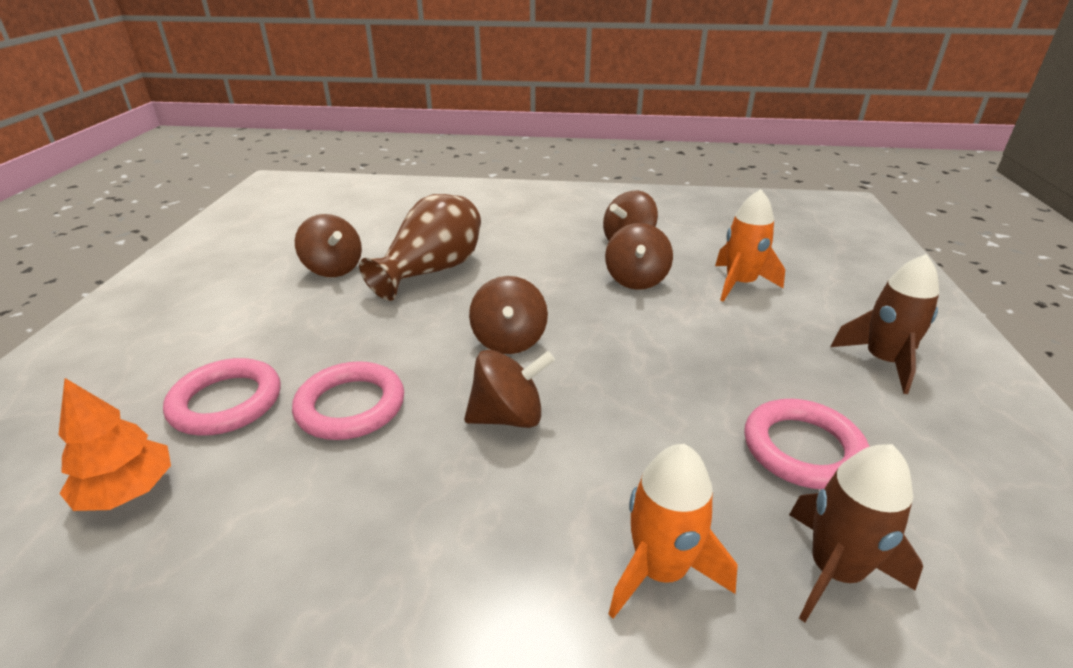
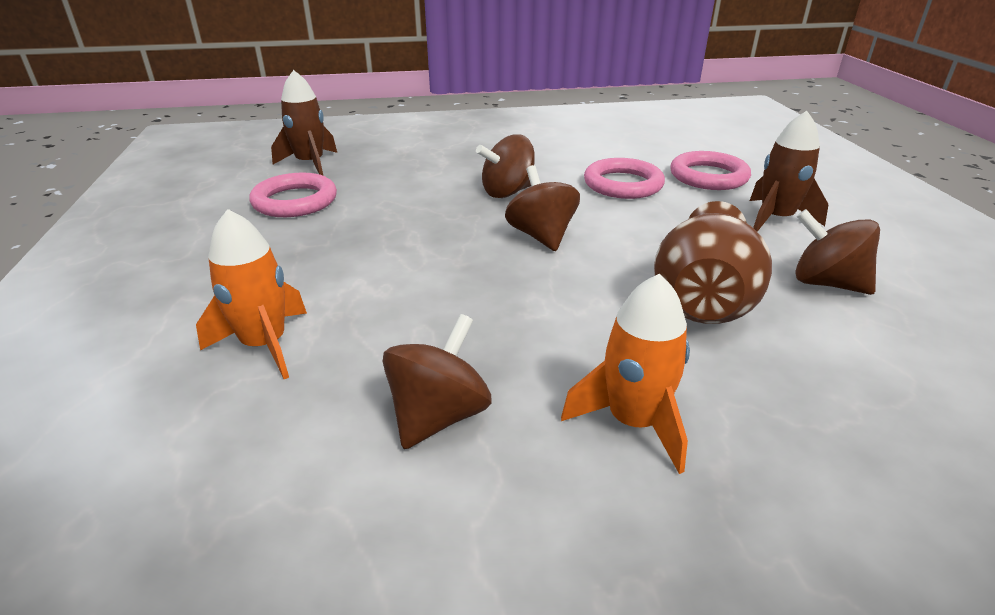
camera: 165 degrees right, 0 degrees up
orange tree [58,378,171,511] -> none
brown spinning top [605,223,673,290] -> none
orange rocket [609,444,738,619] -> orange rocket moved to [561,273,690,474]
brown rocket [830,254,939,394] -> brown rocket moved to [750,111,828,232]

